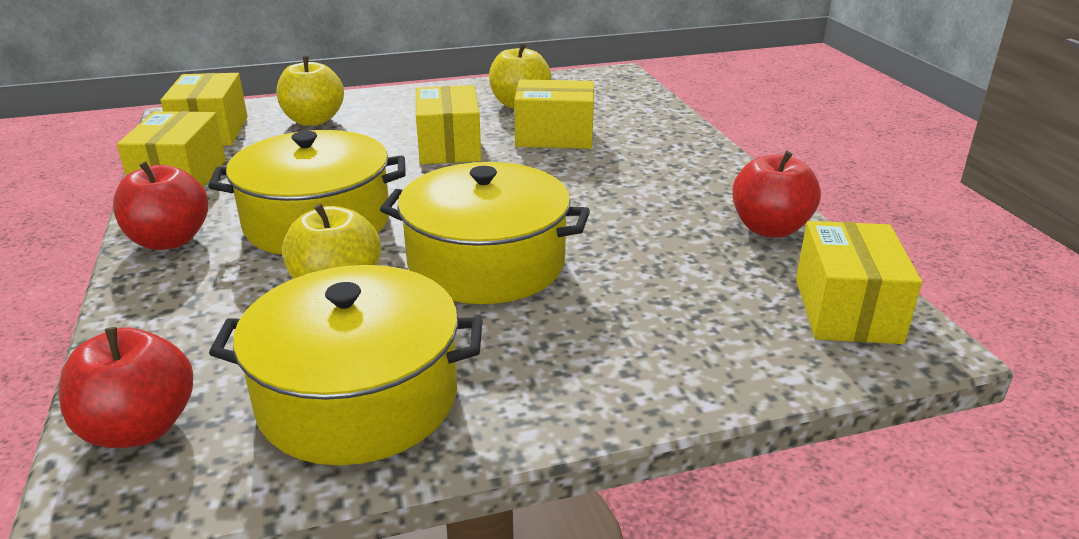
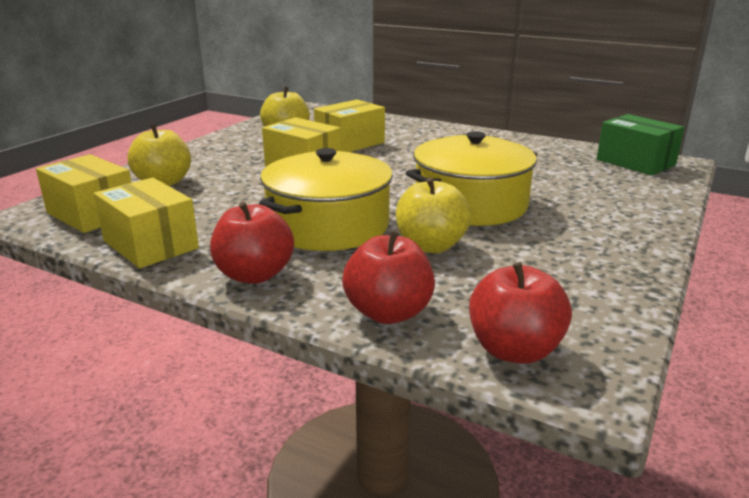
camera: 45 degrees left, 5 degrees down
yellow pot [209,265,483,465] -> none
red apple [732,151,821,238] -> red apple moved to [342,231,435,324]
yellow box [796,221,922,344] -> green box [597,114,685,175]

